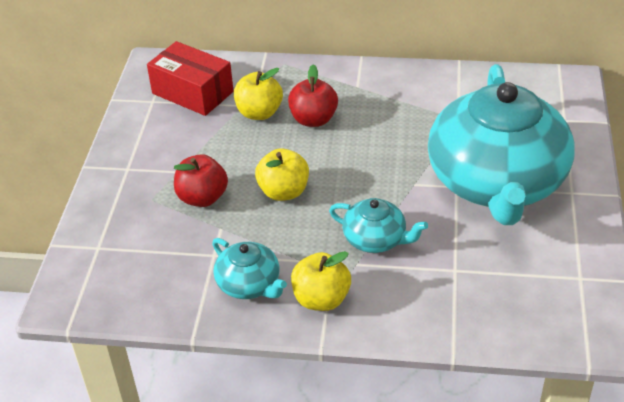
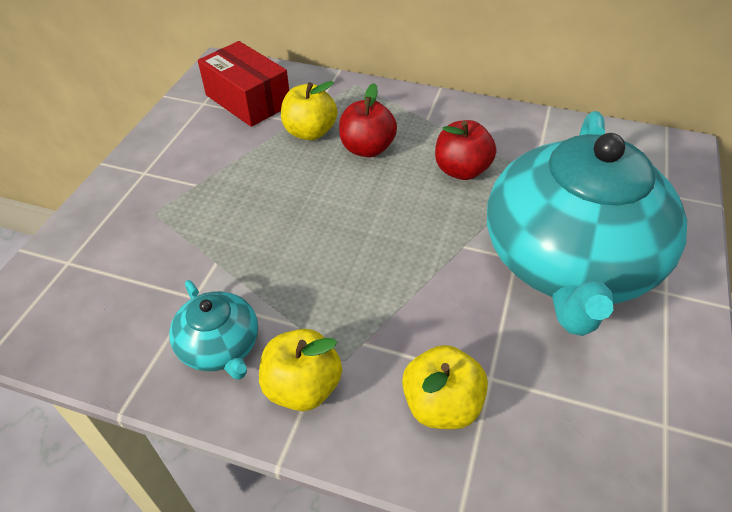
camera: 10 degrees right, 5 degrees up
red apple [174,154,228,207] -> red apple moved to [435,120,496,180]
yellow apple [255,148,309,201] -> yellow apple moved to [402,345,488,429]
turquoise teapot [329,198,428,253] -> none

